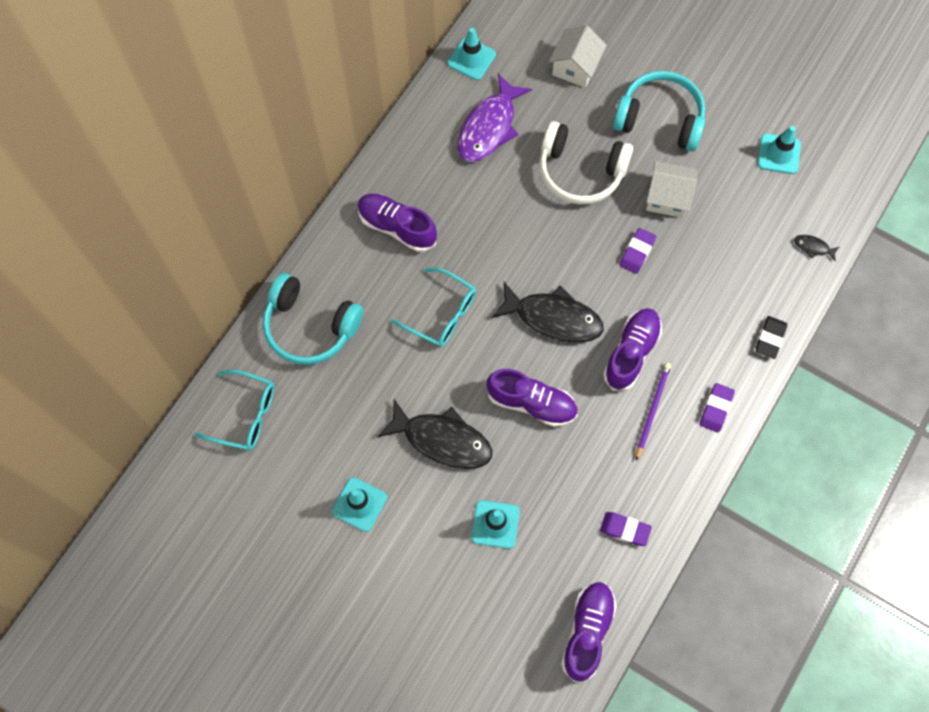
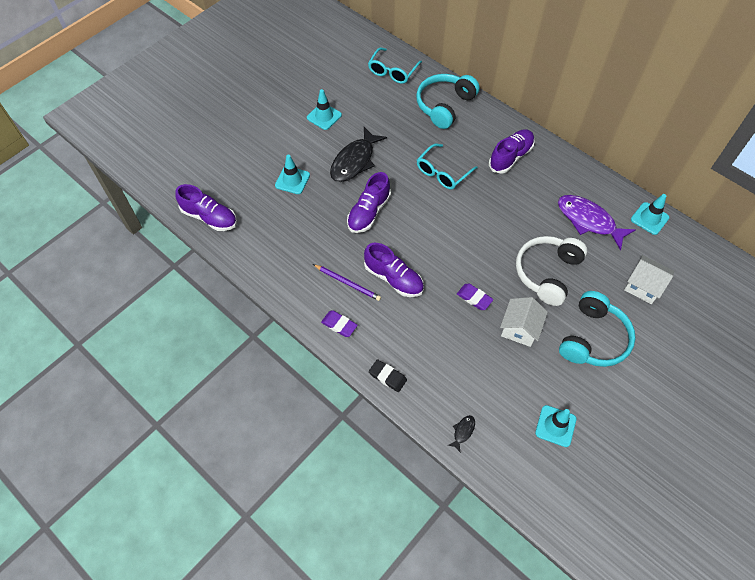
camera: 100 degrees right, 10 degrees down
black fish [491,282,604,343] -> none
purple eraser [600,512,652,546] -> none

